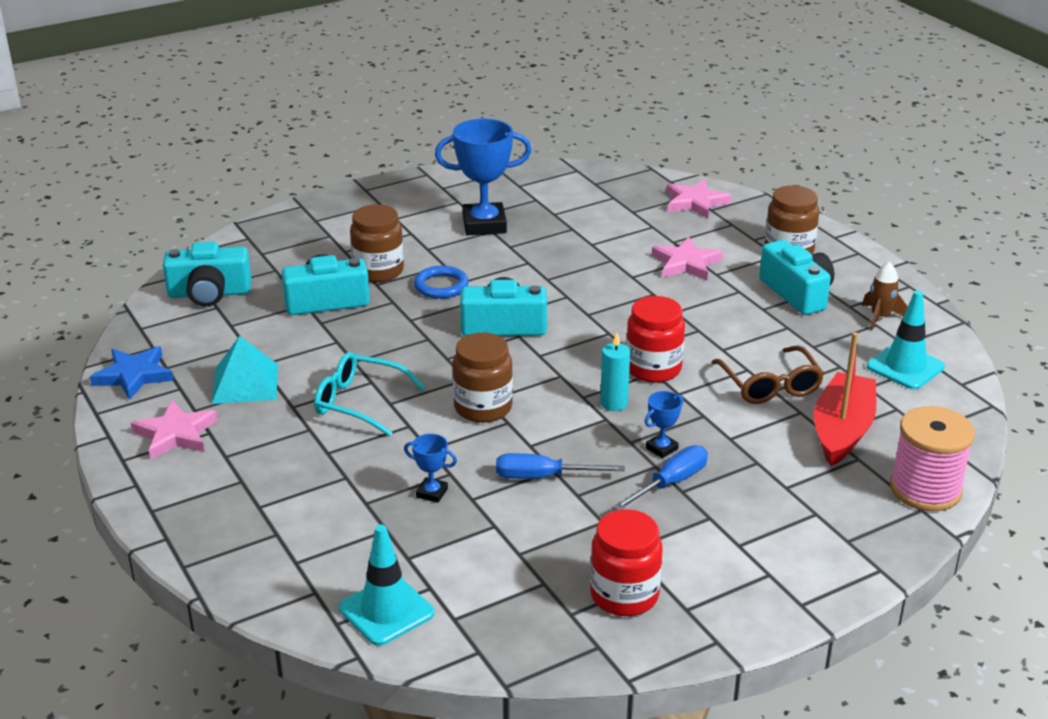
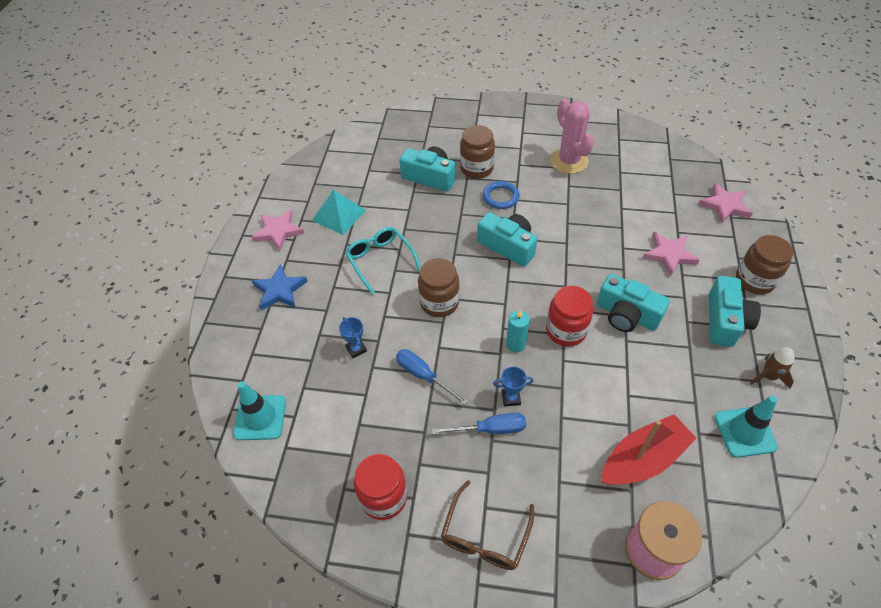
camera: 40 degrees right, 20 degrees up
blue star [90,346,174,400] -> blue star moved to [252,264,308,311]
turquoise camera [163,242,251,307] -> turquoise camera moved to [597,274,670,332]
blue trophy [435,119,532,235] -> pink cactus [550,99,594,174]
brown glasses [711,346,824,404] -> brown glasses moved to [441,480,534,570]

